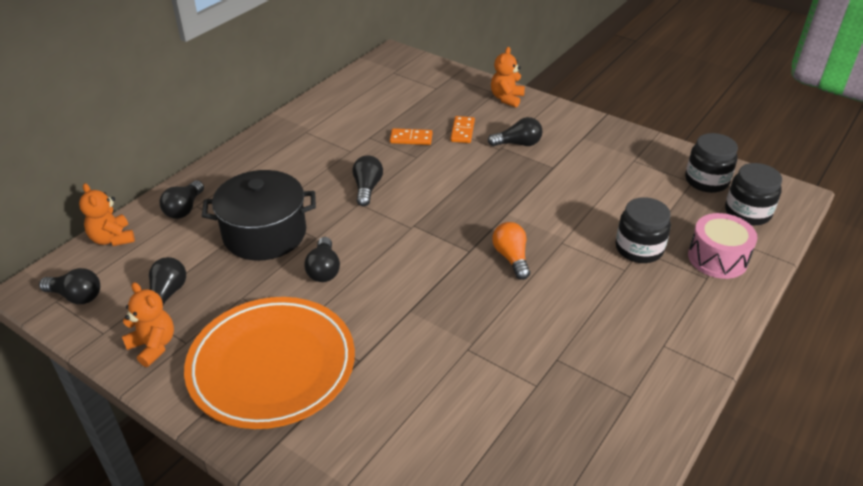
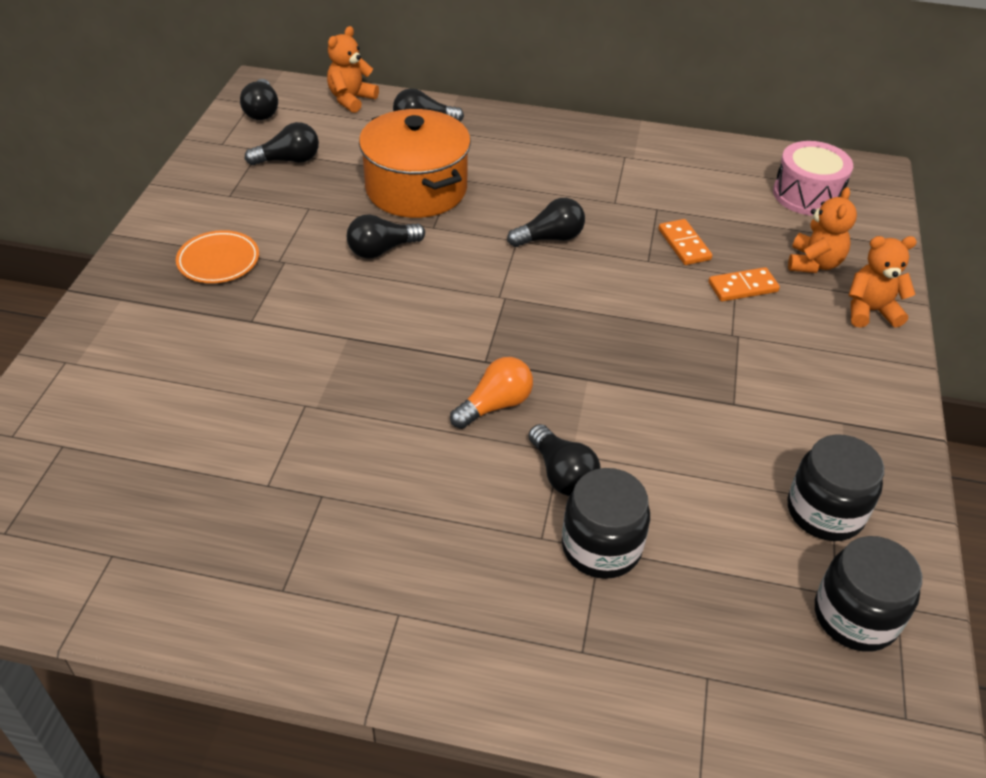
camera: 65 degrees right, 5 degrees up
orange teddy bear [122,282,174,367] -> orange teddy bear moved to [788,187,857,273]
orange plate [184,297,355,429] -> orange plate [176,230,259,283], size x0.44
black pot [202,170,316,261] -> orange pot [359,109,471,218]
black light bulb [488,117,543,146] -> black light bulb moved to [529,424,601,496]
pink drum [688,213,758,279] -> pink drum moved to [773,141,853,216]
black jar [725,163,782,225] -> black jar moved to [787,434,884,541]

